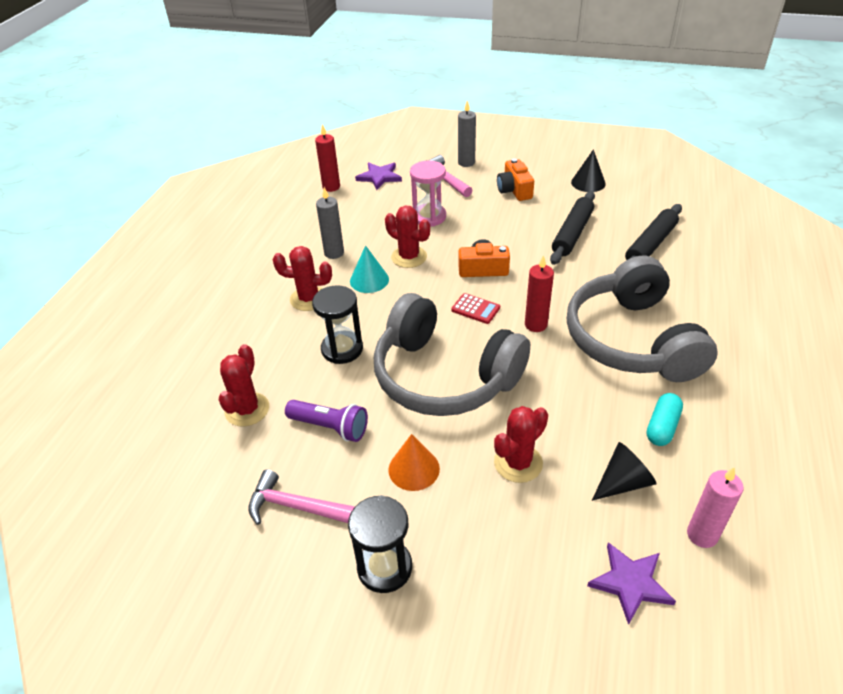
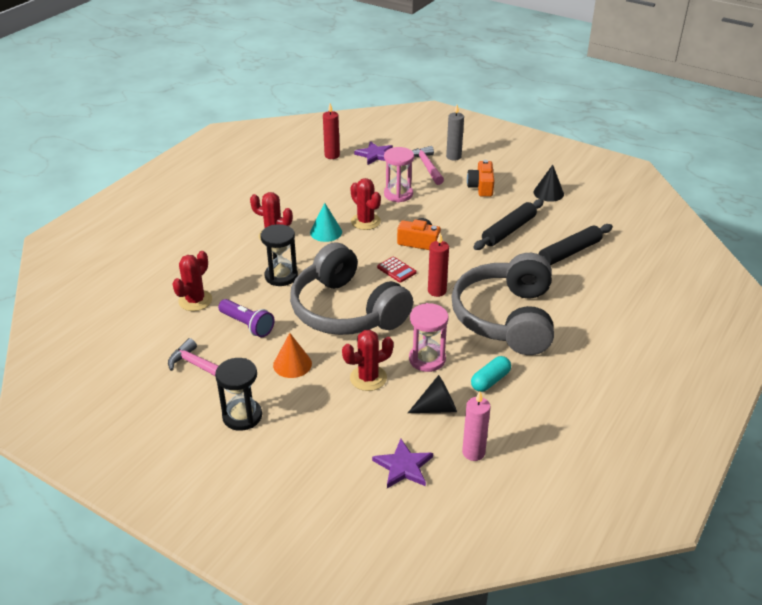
camera: 15 degrees right, 5 degrees down
grey candle [316,187,344,259] -> none
none -> pink hourglass [409,303,448,372]

